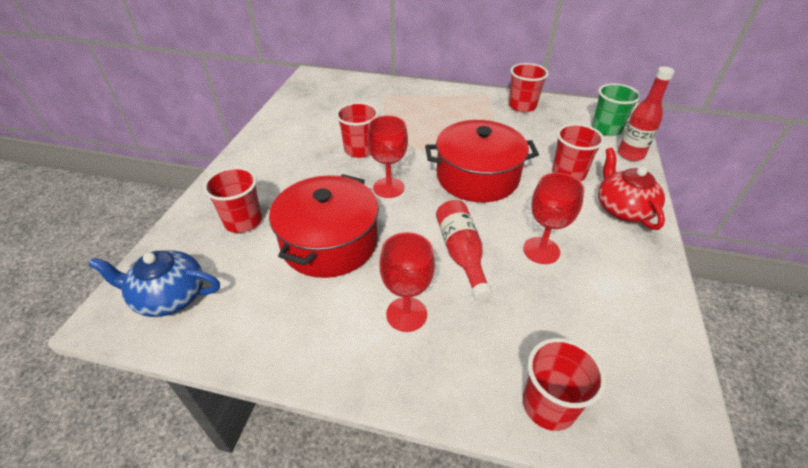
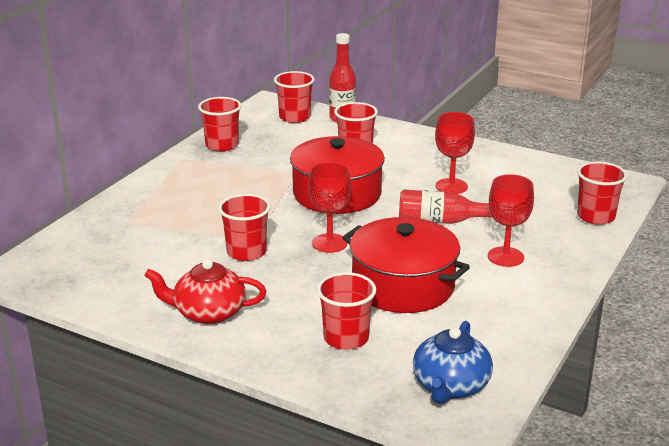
camera: 75 degrees left, 15 degrees down
green cup [592,83,641,136] -> red cup [274,71,315,123]
red teapot [598,148,665,230] -> red teapot moved to [144,259,267,324]

